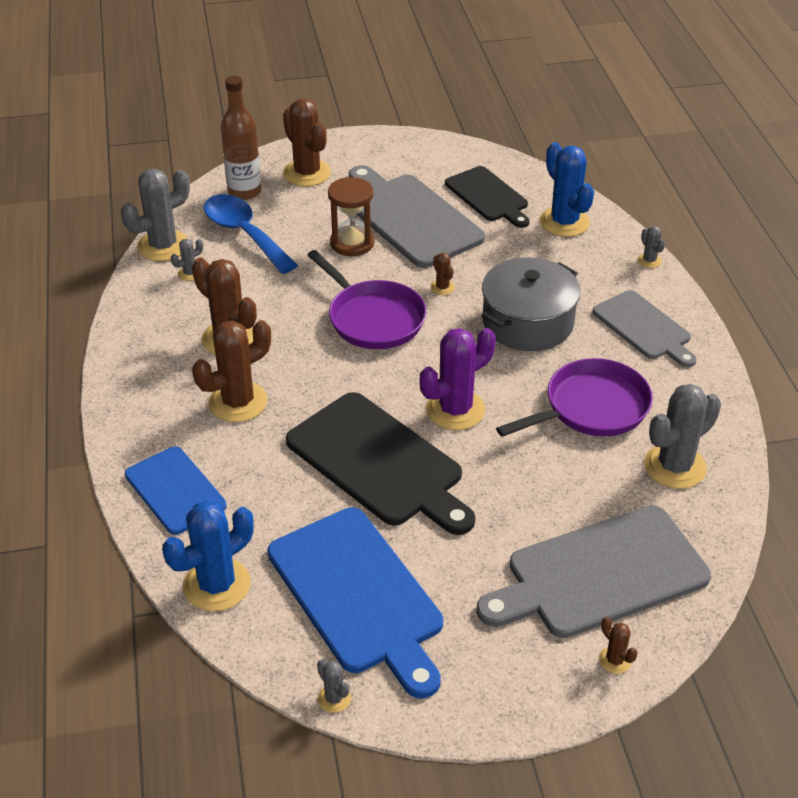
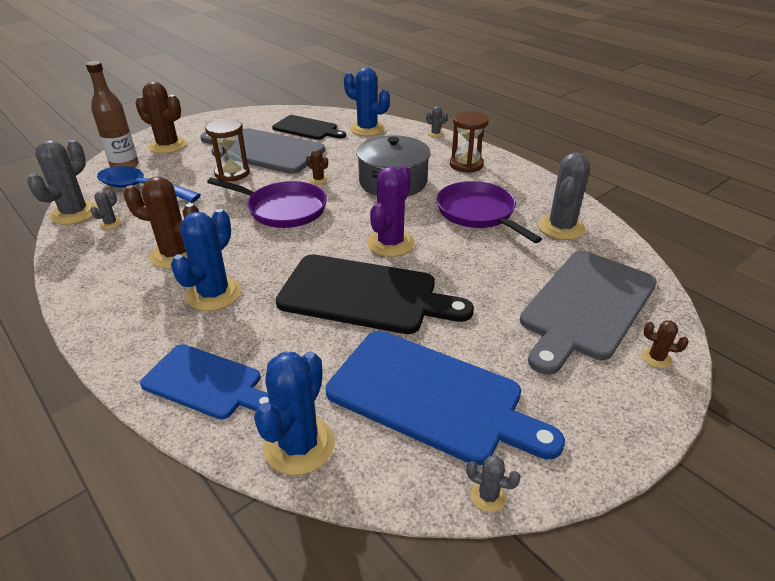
camera: 30 degrees left, 5 degrees down
brown cactus [192,320,271,422] -> blue cactus [171,209,241,311]
purple pan [496,358,653,437] -> purple pan turned 60 degrees counterclockwise [437,181,542,243]
grey cutting board [593,290,697,367] -> brown hourglass [450,111,489,173]

